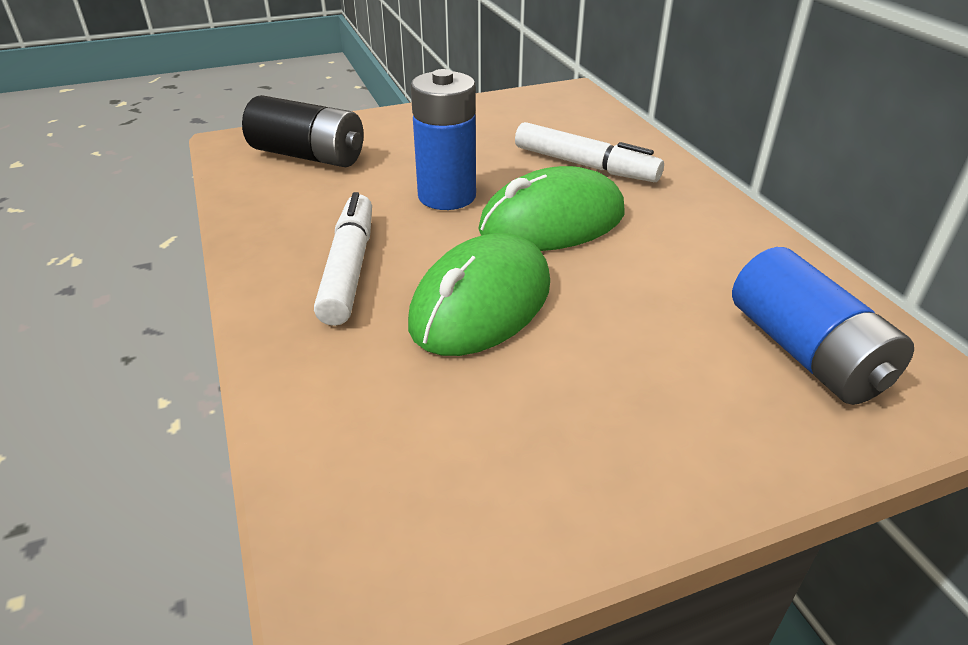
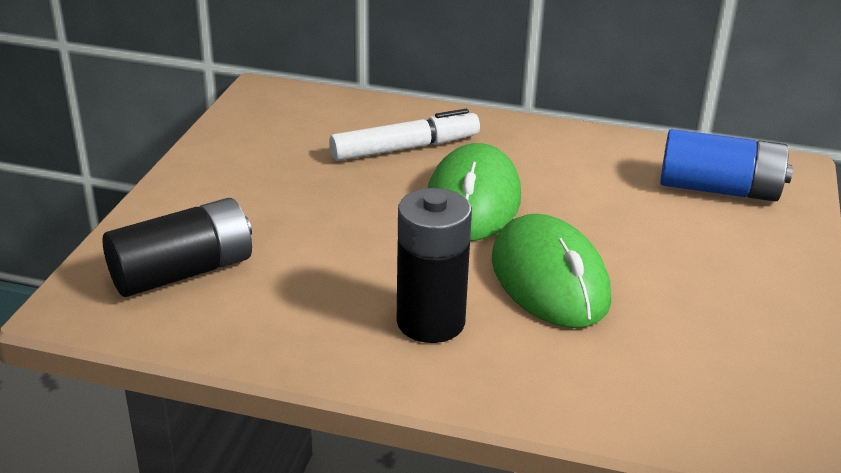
camera: 55 degrees left, 5 degrees down
white marker [314,192,372,326] -> black battery [397,188,472,343]
blue battery [411,69,476,210] -> none

